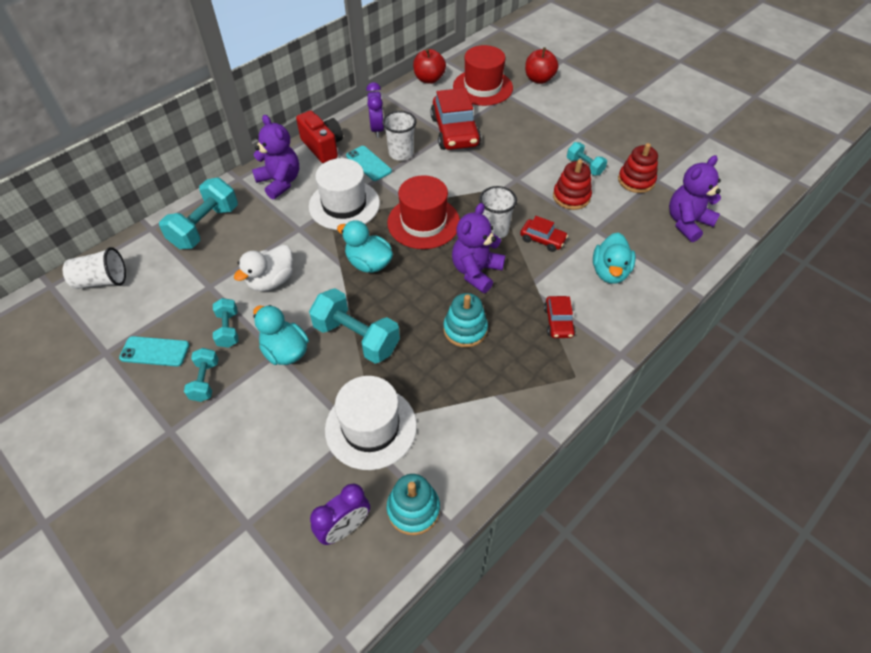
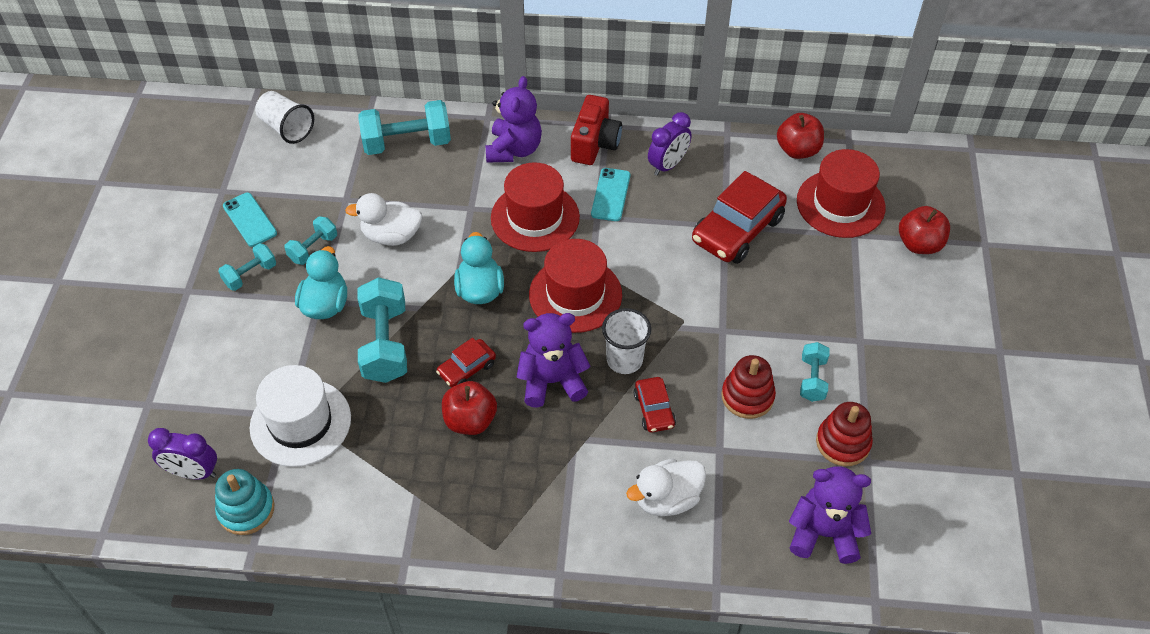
camera: 50 degrees right, 0 degrees up
white hat [309,158,380,230] -> red hat [491,162,580,252]
white cup [382,111,416,161] -> none
turquoise stacking toy [443,293,488,348] -> red apple [442,381,497,435]
red car [544,296,576,338] -> red car moved to [436,338,496,388]
turquoise duck [593,232,636,284] -> white duck [626,458,706,516]

